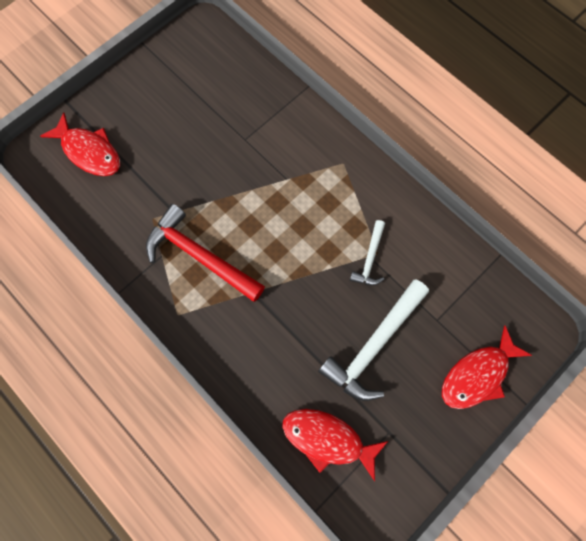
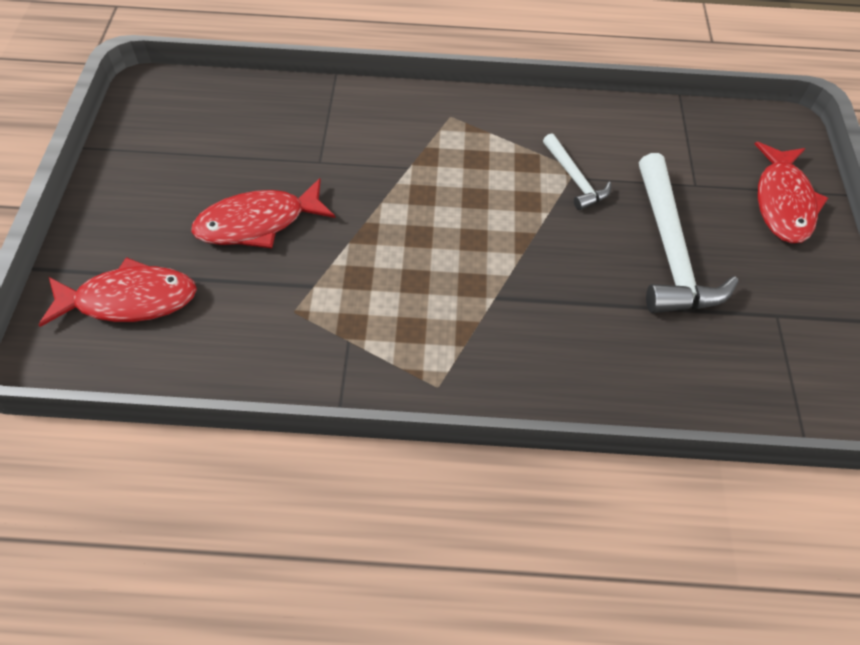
camera: 45 degrees left, 15 degrees down
red hammer [146,204,265,302] -> none
red fish [282,409,388,481] -> red fish moved to [191,178,335,249]

